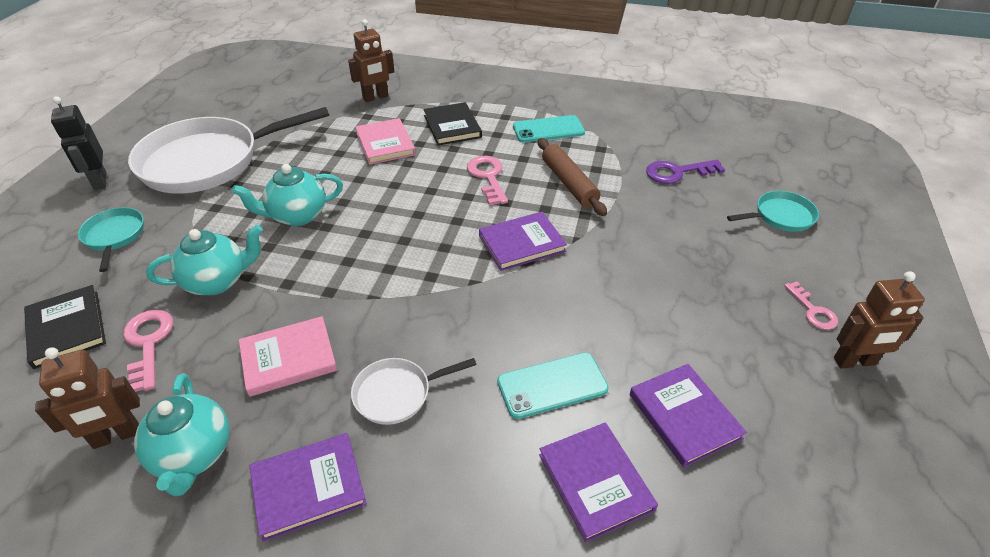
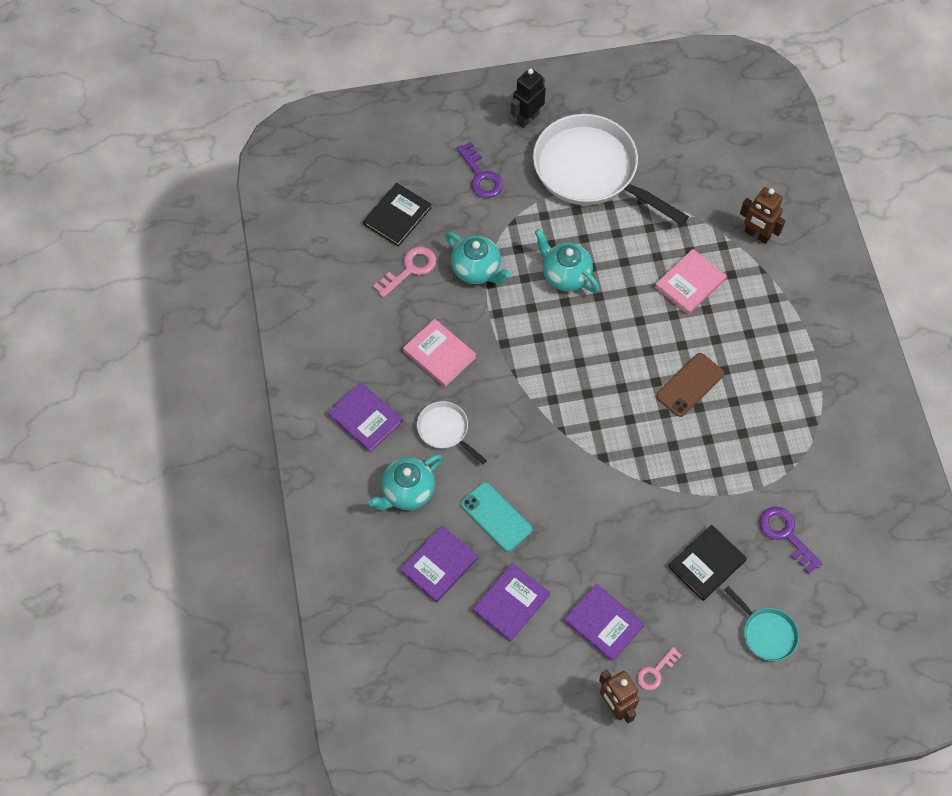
camera: 65 degrees right, 20 degrees up
brown robot [35,347,140,449] -> none
turquoise pan [78,207,144,272] -> purple key [457,142,503,198]
turquoise teapot [134,373,230,496] -> turquoise teapot moved to [368,454,443,510]
black book [423,102,482,145] -> black book moved to [668,525,747,601]
pink key [467,156,508,205] -> brown phone [656,353,724,417]
purple book [479,212,567,271] -> purple book moved to [564,584,645,662]
turquoise phone [513,115,585,143] -> none
brown rolling pin [538,138,607,216] -> none

